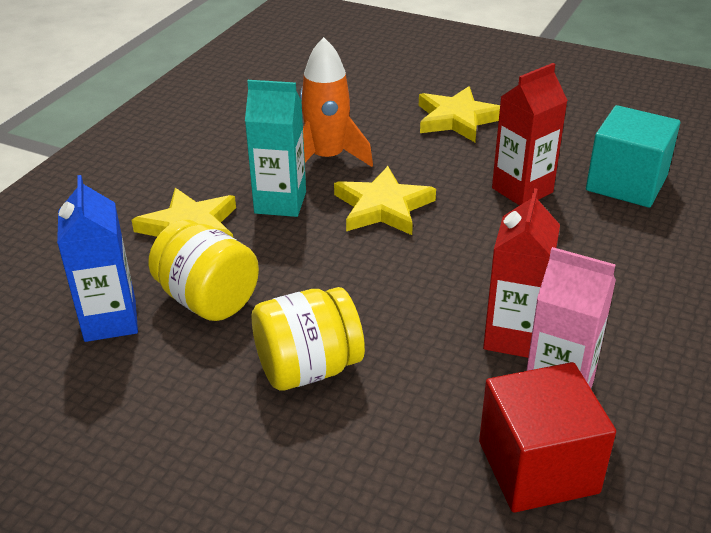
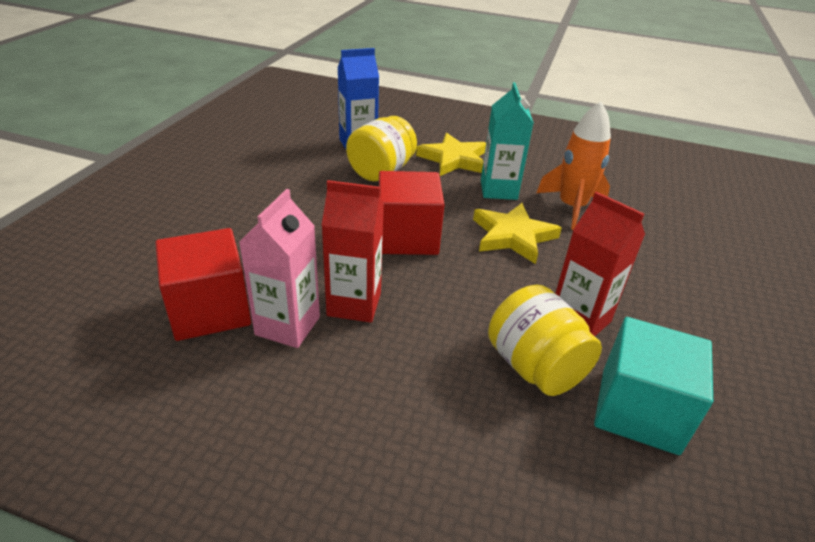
camera: 80 degrees right, 0 degrees up
yellow jar [252,287,365,391] -> yellow jar moved to [488,285,602,396]
yellow star [419,86,500,142] -> none
none -> red cube [379,171,445,255]

